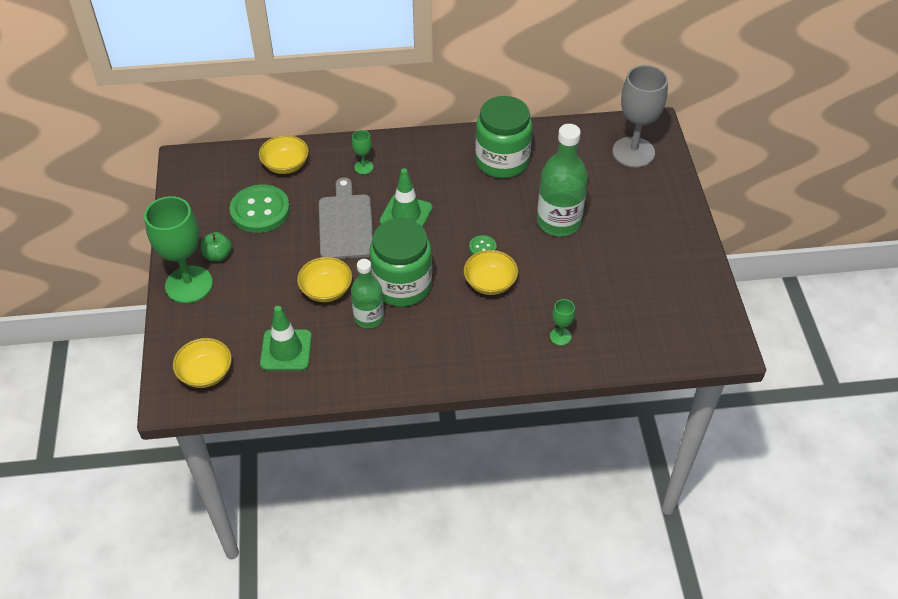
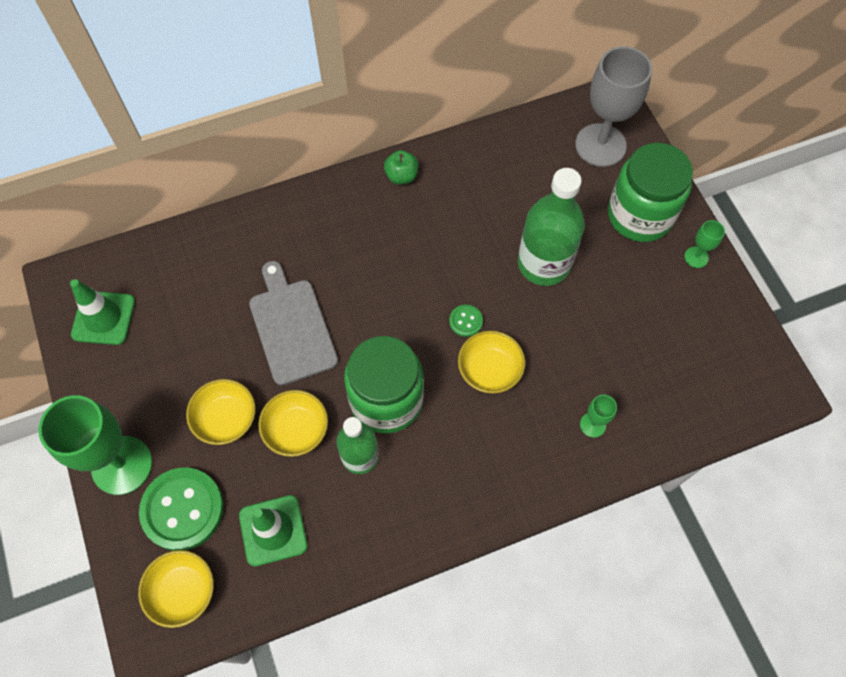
camera: 15 degrees left, 15 degrees up
green apple [201,232,232,262] -> green apple moved to [384,150,419,184]
green button [230,184,290,233] -> green button moved to [139,468,224,551]
yellow bowl [259,135,309,174] -> yellow bowl moved to [186,379,255,445]
green goblet [352,130,373,174] -> green goblet moved to [684,220,725,268]
green traffic cone [380,168,433,227] -> green traffic cone moved to [70,279,135,345]
green jar [475,96,532,178] -> green jar moved to [608,143,693,242]

